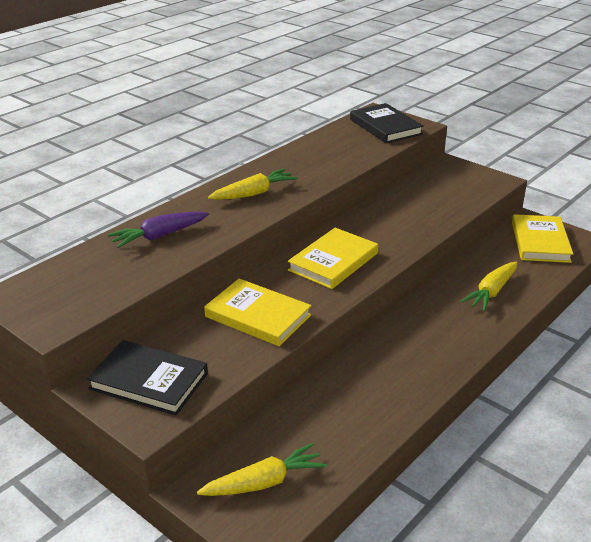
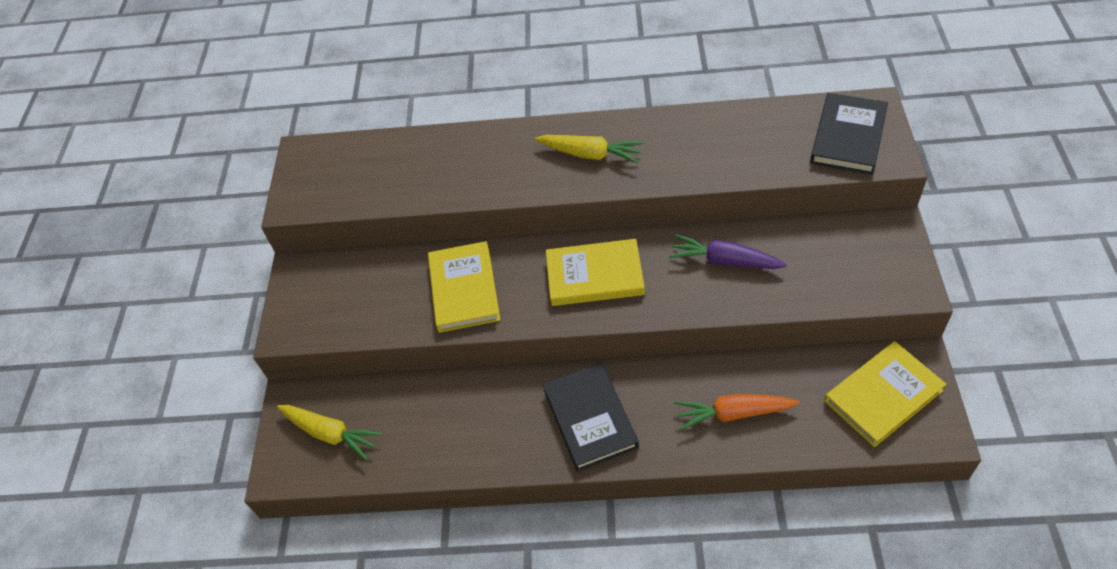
camera: 55 degrees right, 20 degrees up
black book [87,340,208,415] -> black book moved to [543,363,639,471]
purple carrot [107,211,209,248] -> purple carrot moved to [669,234,787,269]
yellow carrot [461,262,517,311] -> orange carrot [674,394,799,431]

